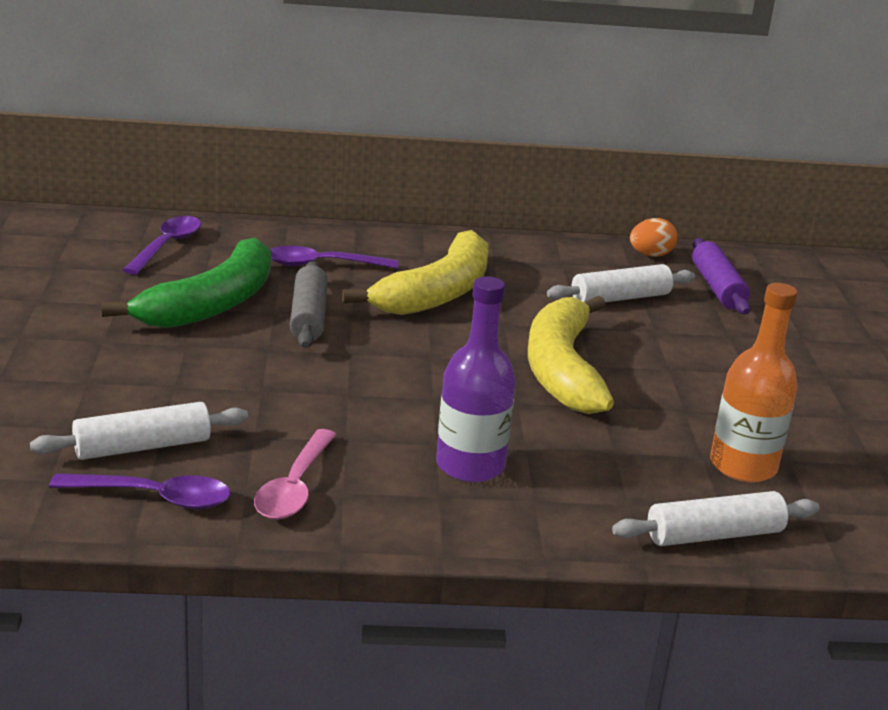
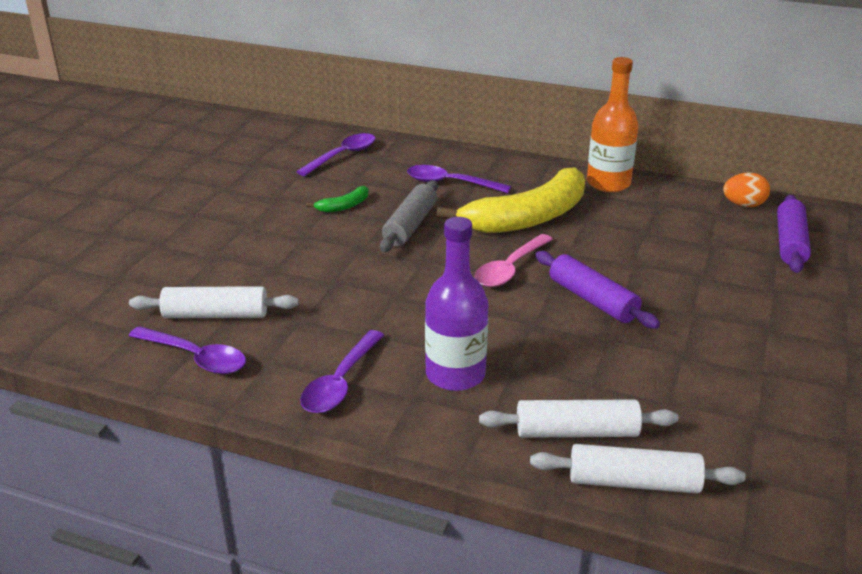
camera: 25 degrees right, 5 degrees up
green banana [101,237,271,328] -> green banana [306,186,369,213], size x0.41
pink spoon [254,429,337,520] -> pink spoon moved to [475,234,553,287]
yellow banana [528,296,614,414] -> purple rolling pin [535,251,660,329]
white rolling pin [547,264,695,302] -> white rolling pin moved to [479,399,678,438]
orange bottle [710,283,798,482] -> orange bottle moved to [587,57,639,192]
none -> purple spoon [300,330,384,413]

